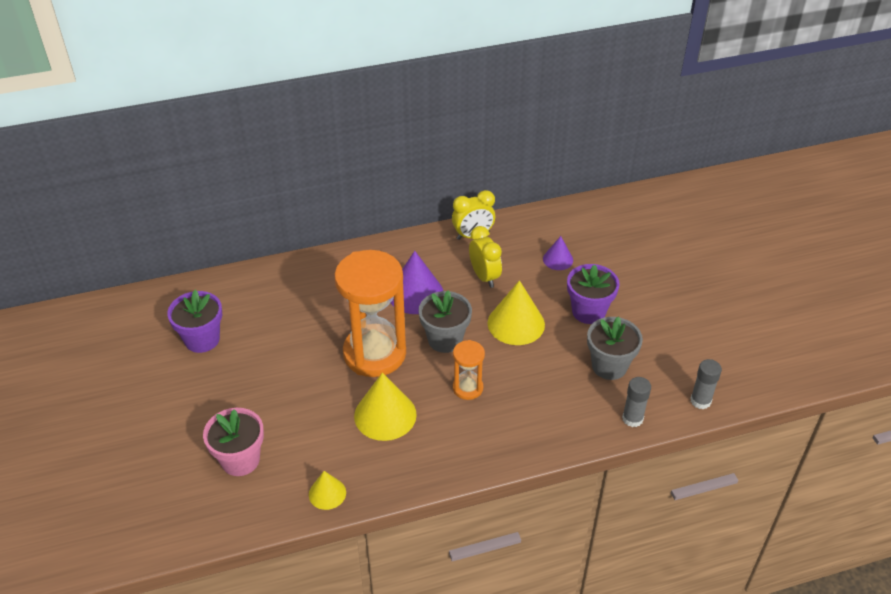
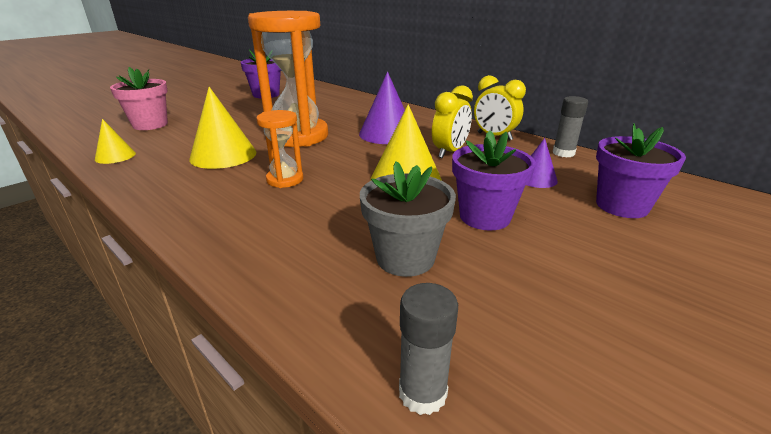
camera: 60 degrees right, 15 degrees down
grey flower pot [419,290,472,353] -> none
grey glue stick [622,377,651,427] -> grey glue stick moved to [553,96,588,158]
none -> purple flower pot [596,123,686,218]

